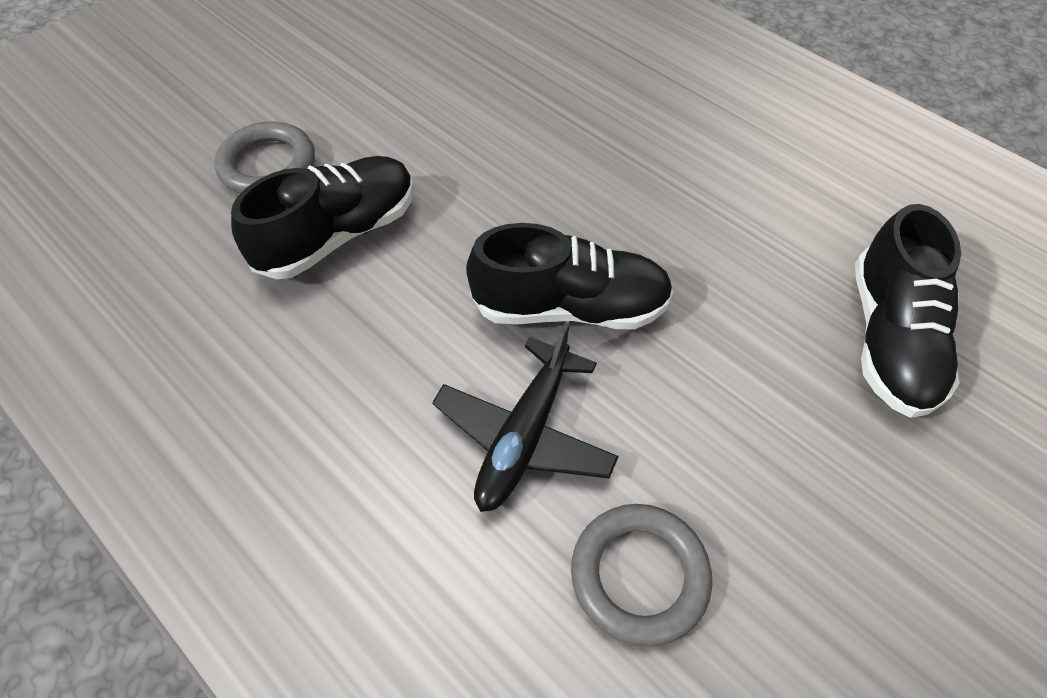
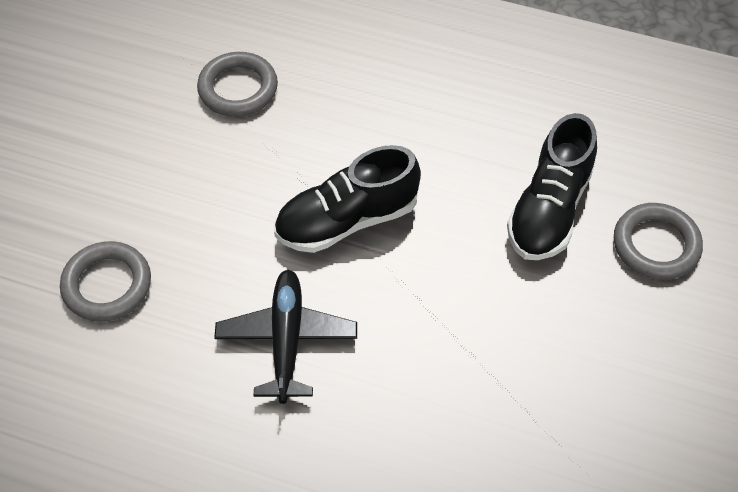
camera: 155 degrees right, 0 degrees up
black plane [432,322,619,512] -> black plane moved to [214,269,357,404]
black shoe [855,204,961,418] -> grey ring [60,241,151,322]

